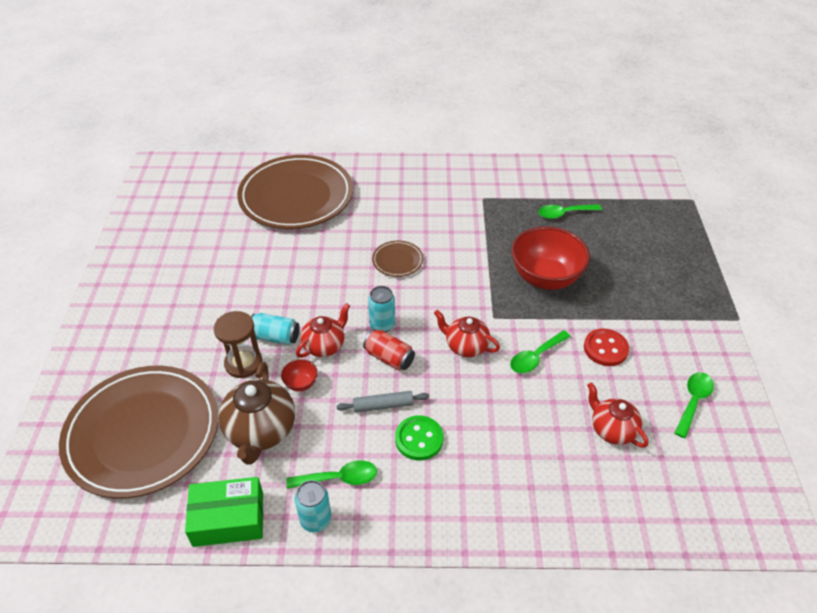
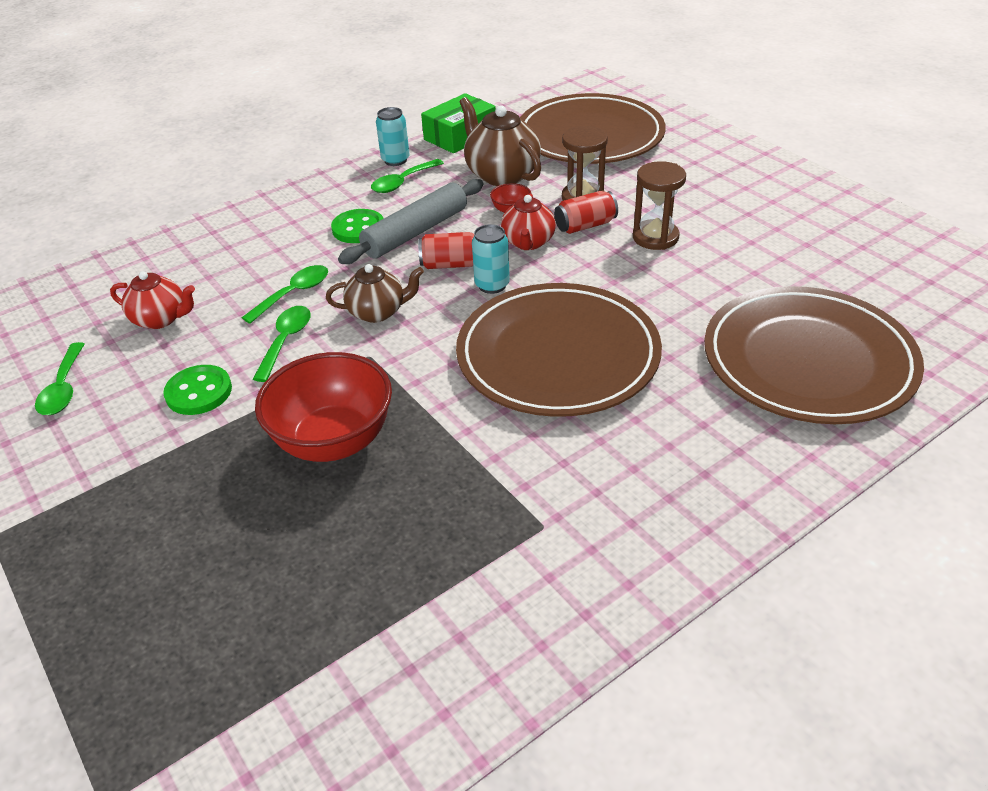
camera: 145 degrees right, 5 degrees down
turquoise can [251,313,300,345] -> red can [554,191,618,234]
grey rolling pin [337,391,429,413] -> grey rolling pin [338,179,483,264], size x1.79
brown plate [372,241,423,277] -> brown plate [456,283,662,417], size x2.44
red teapot [434,310,500,357] -> brown teapot [326,264,424,323]
green spoon [538,204,602,219] -> green spoon moved to [242,265,328,324]
red button [584,329,629,366] -> green button [163,365,232,415]
none -> brown hourglass [633,161,686,250]

